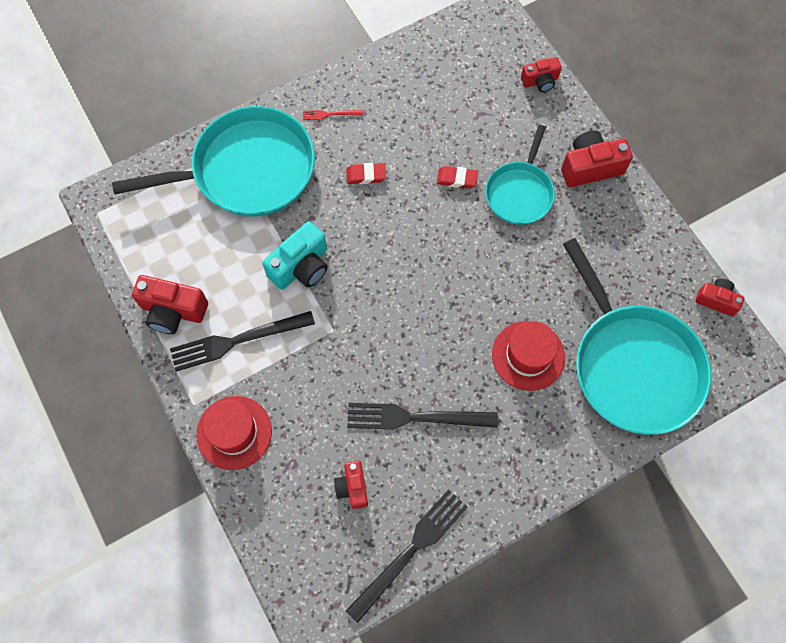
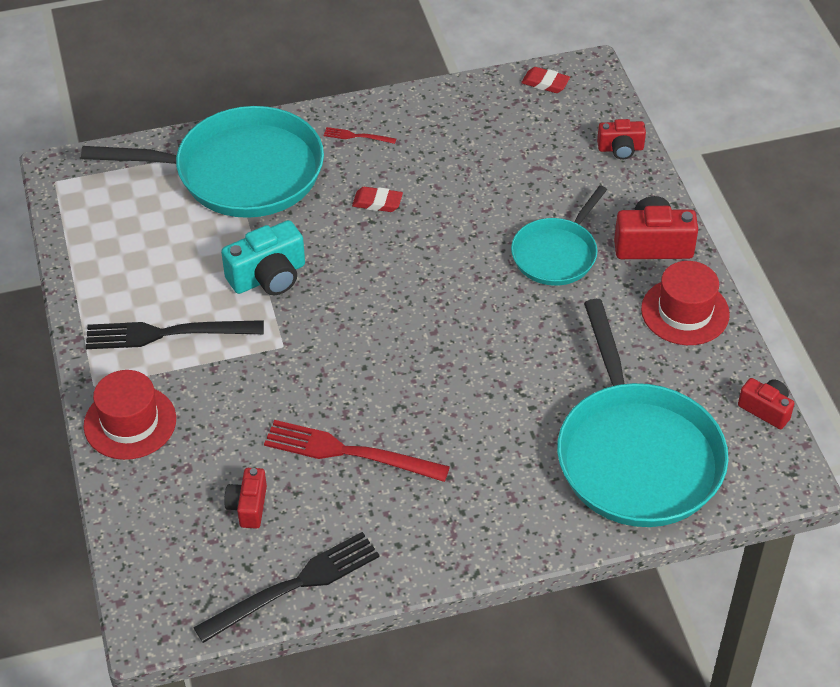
camera: 15 degrees right, 20 degrees down
red camera [132,275,208,334] -> none
black fork [347,403,498,430] -> red fork [264,420,450,482]
red eraser [437,166,478,189] -> red eraser moved to [521,67,570,93]
red hat [492,321,565,391] -> red hat moved to [641,261,730,345]

